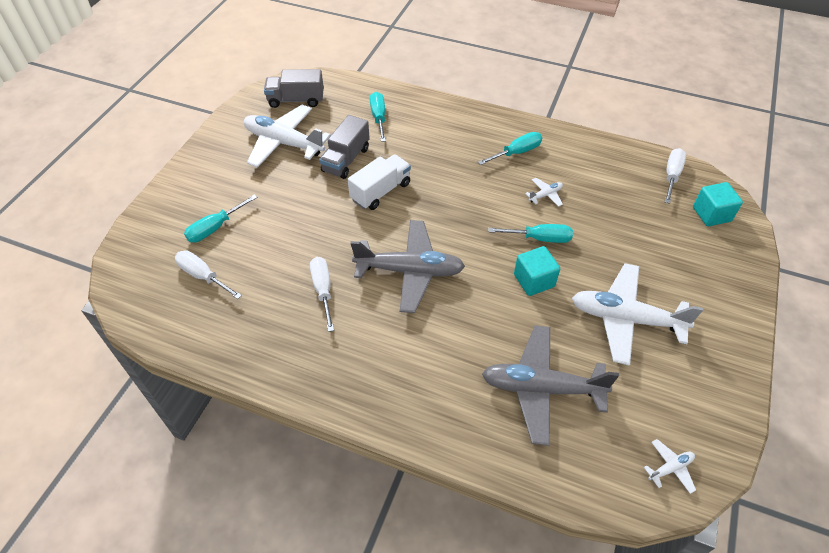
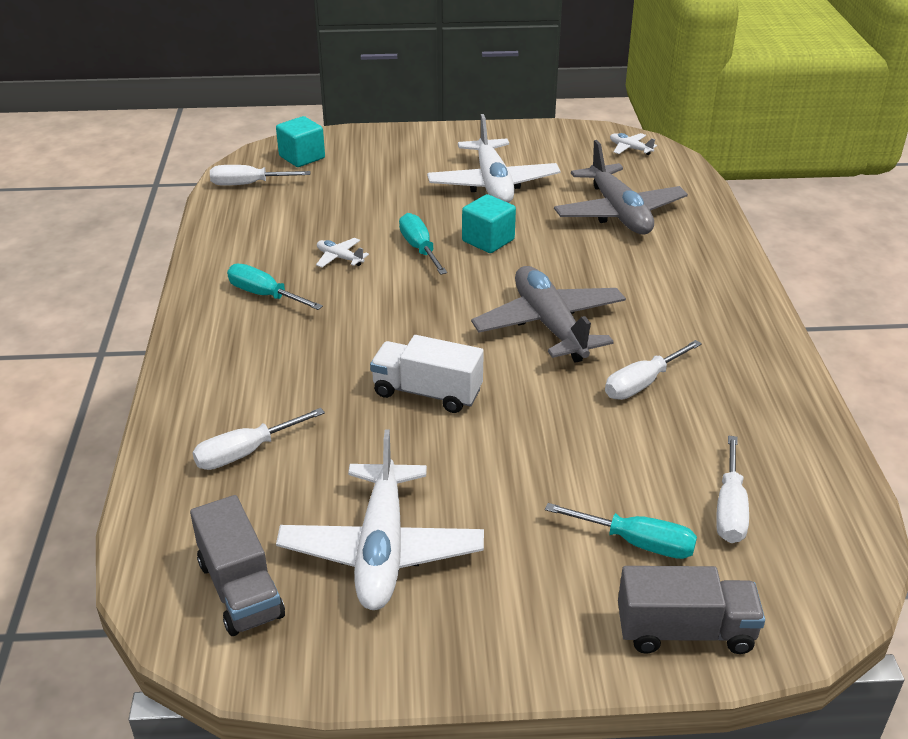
camera: 115 degrees left, 15 degrees down
grey truck [319,115,370,179] -> grey truck moved to [618,566,765,654]
turquoise screwdriver [370,92,386,142] -> white screwdriver [192,408,325,470]

